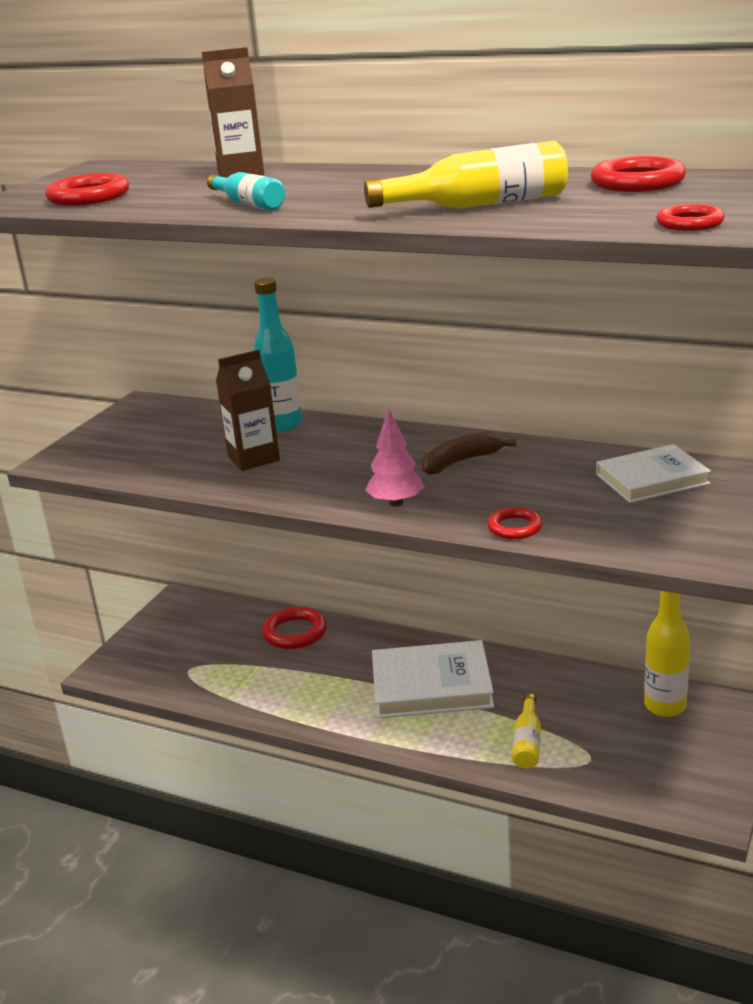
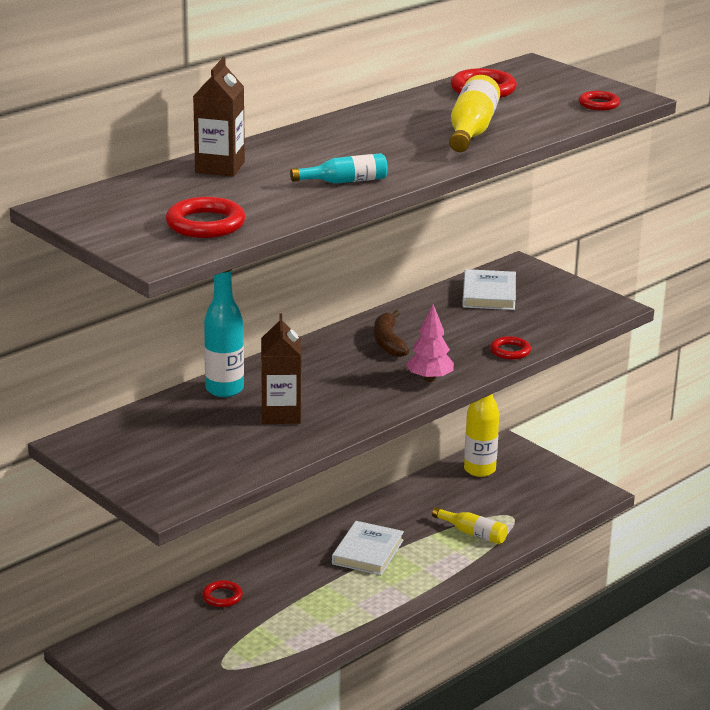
camera: 70 degrees left, 0 degrees up
red ring [262,607,327,649] -> red ring [202,580,243,607], size x0.62
white book [372,640,494,718] -> white book [332,521,404,575], size x0.66

